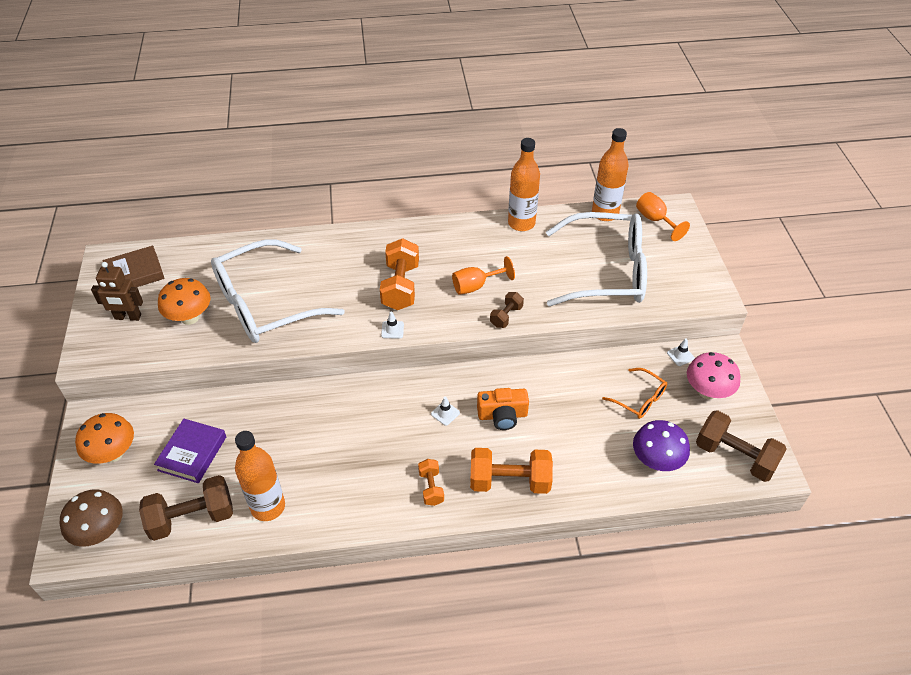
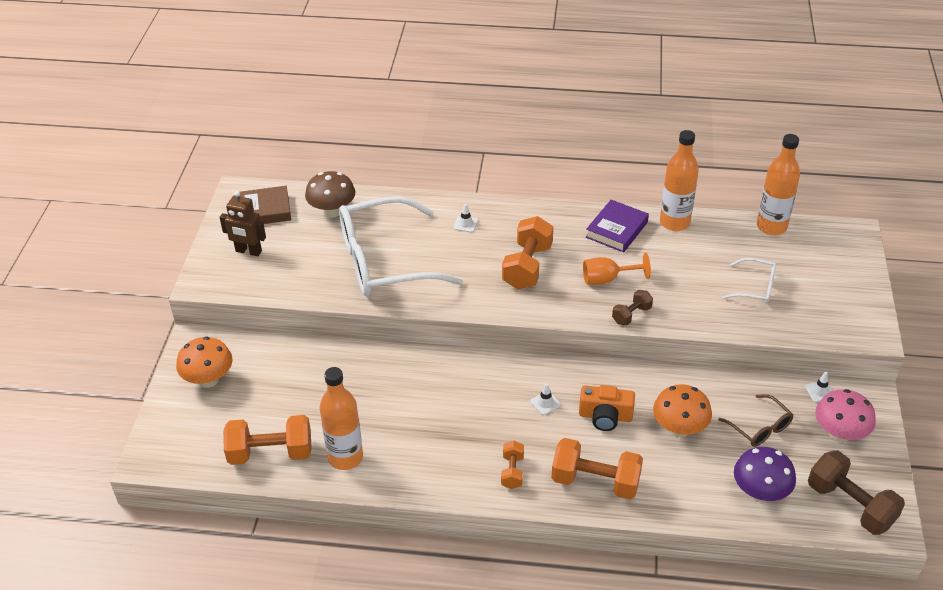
camera: 15 degrees right, 5 degrees down
brown mushroom [60,489,123,547] -> brown mushroom moved to [305,171,355,218]
brown dumbbell [139,475,233,541] -> orange dumbbell [223,415,312,465]
purple book [154,419,226,483] -> purple book moved to [586,200,649,253]
orange mushroom [158,278,211,325] -> orange mushroom moved to [653,384,712,437]
white traffic cone [381,312,404,338] -> white traffic cone moved to [454,204,478,233]
white glasses [546,212,647,306] -> white glasses [722,258,776,304], size x0.44
orange glasses [602,368,667,419] -> brown glasses [718,394,793,447]
orange goblet [636,192,690,241] -> none

